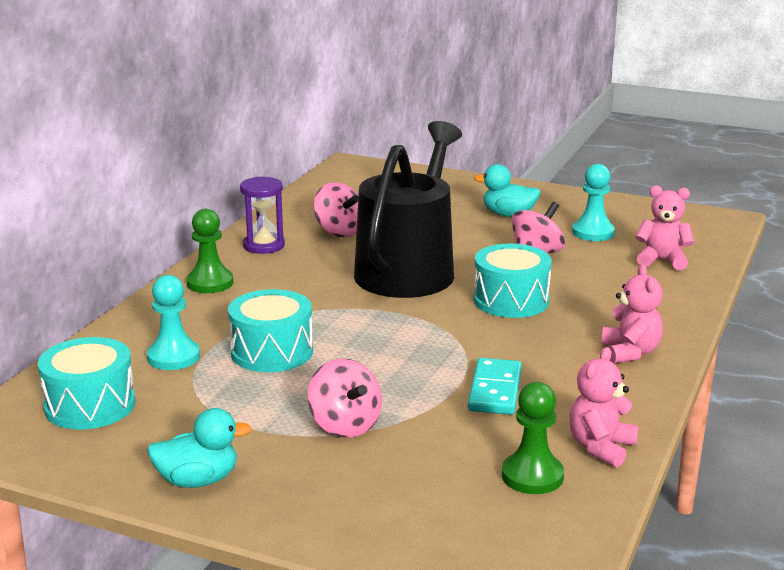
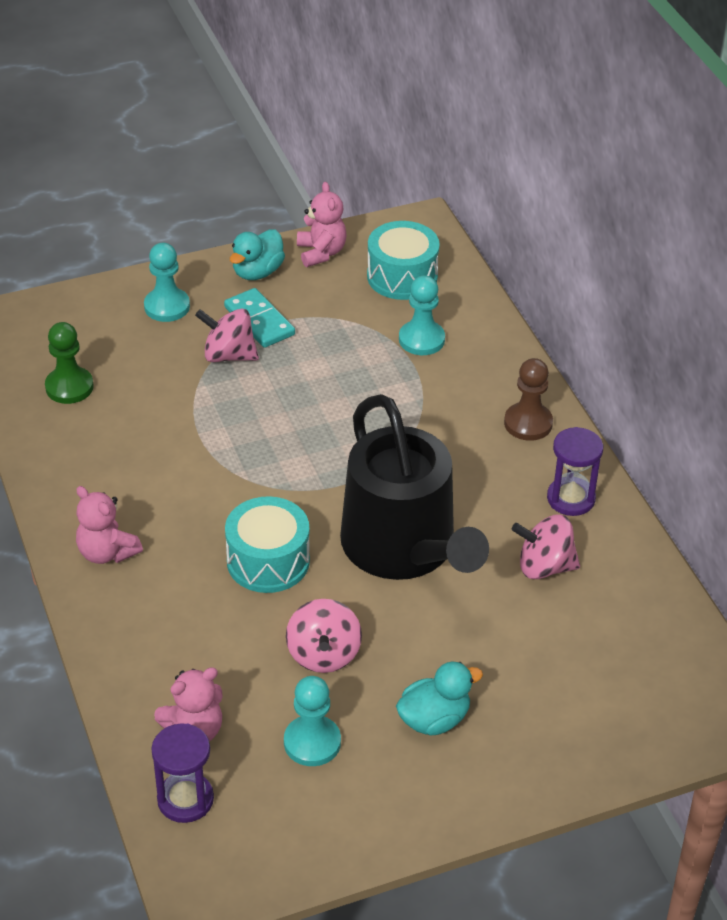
camera: 135 degrees right, 20 degrees up
green pawn [186,209,233,293] -> brown pawn [504,358,553,441]
turquoise drum [228,289,313,372] -> none
turquoise domino [468,358,522,415] -> turquoise domino moved to [224,288,295,348]
pink teddy bear [569,347,639,467] -> pink teddy bear moved to [297,182,347,267]
none -> turquoise pawn [144,243,190,322]
none -> purple hourglass [151,723,214,823]

